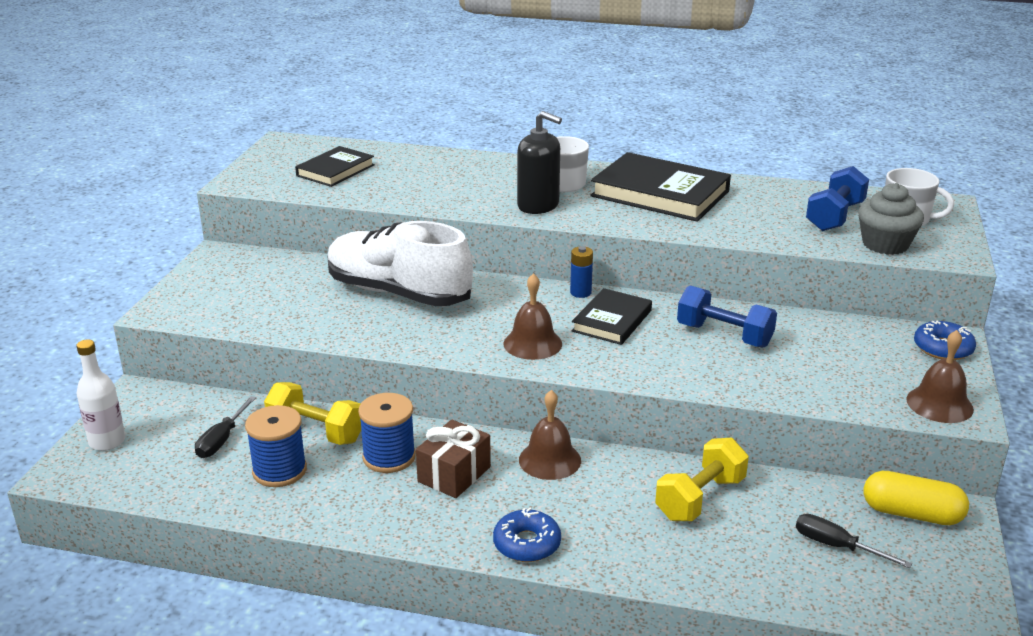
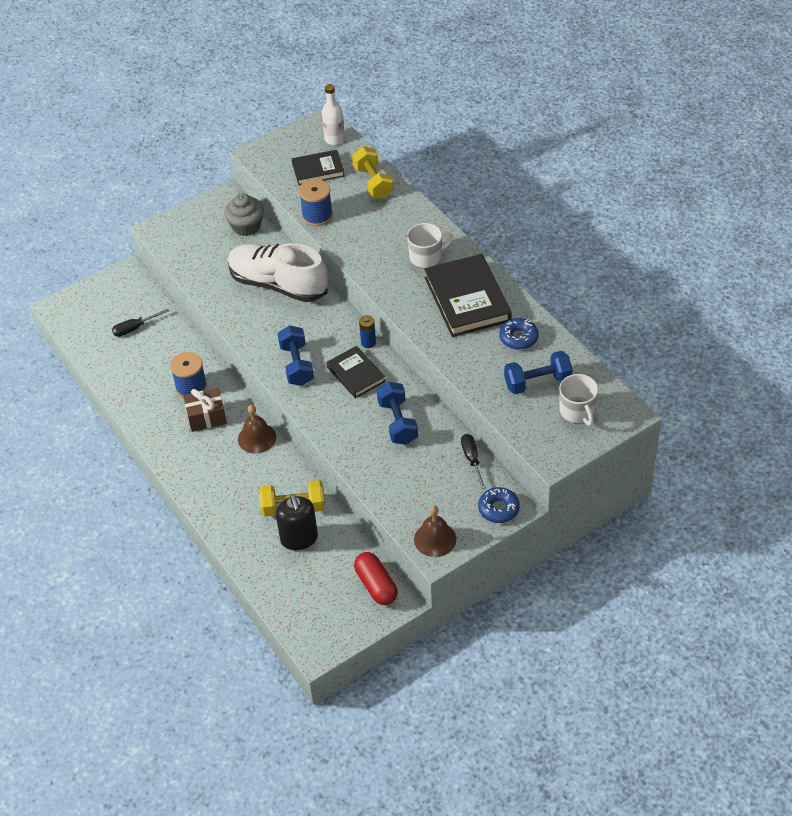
camera: 45 degrees right, 20 degrees up
white bottle [76,339,126,451] -> white bottle moved to [322,84,345,145]
blue spool [245,405,307,487] -> blue spool moved to [299,179,333,226]
yellow dumbbell [264,382,361,445] -> yellow dumbbell moved to [352,147,394,199]
white shoe [327,221,473,306] -> white shoe turned 45 degrees counterclockwise [228,243,328,302]
blue donut [493,508,561,562] -> blue donut moved to [499,318,539,350]
brown bell [504,273,562,360] -> blue dumbbell [278,325,314,386]
black soap dispenser [517,111,562,214] -> black soap dispenser moved to [276,494,318,550]
black book [572,288,652,345] -> black book turned 75 degrees clockwise [326,346,386,398]
black screwdriver [796,514,912,568] -> black screwdriver moved to [461,434,486,489]
grey cupcake [858,183,924,255] -> grey cupcake moved to [224,193,264,236]
yellow capsule [864,471,969,525] -> red capsule [354,552,398,605]

